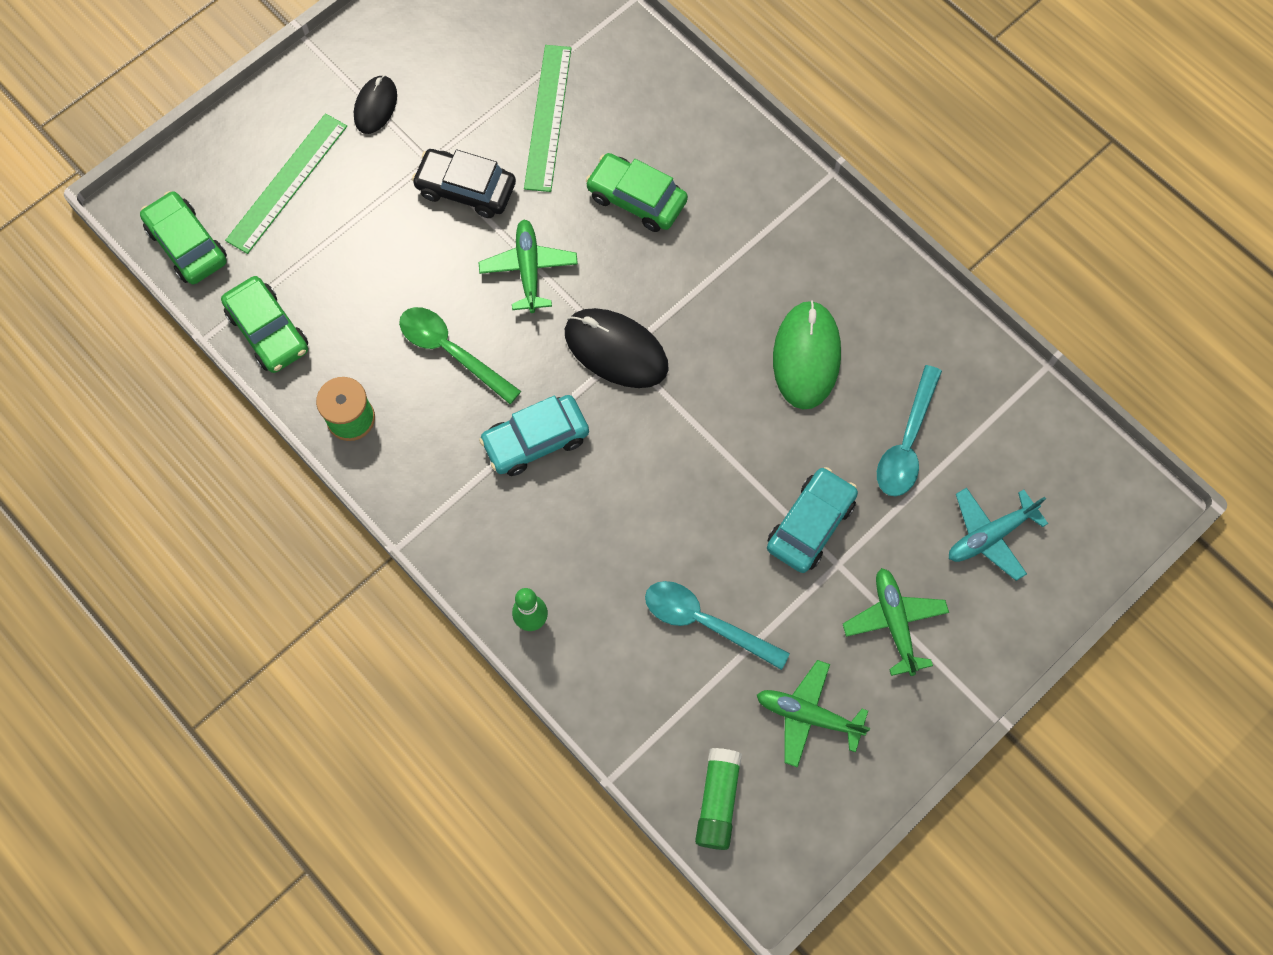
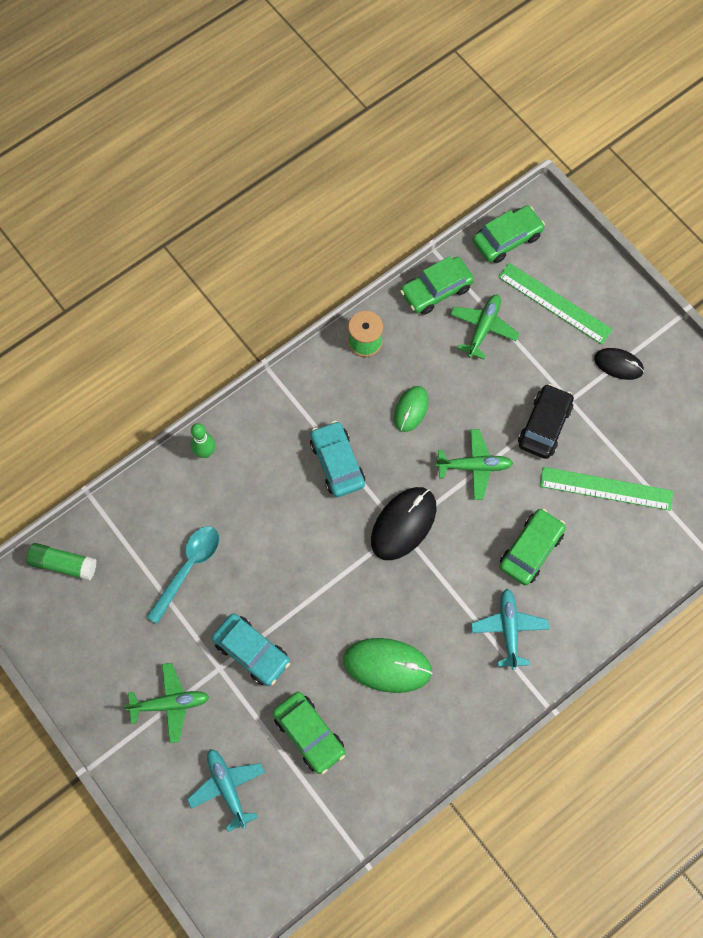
camera: 95 degrees right, 0 degrees up
green spoon [399,307,521,404] -> green mouse [394,386,428,432]
green plane [757,660,870,768] -> green plane moved to [450,295,520,359]
turquoise spoon [877,365,942,497] -> green car [273,692,345,774]
none -> turquoise plane [471,589,549,670]

